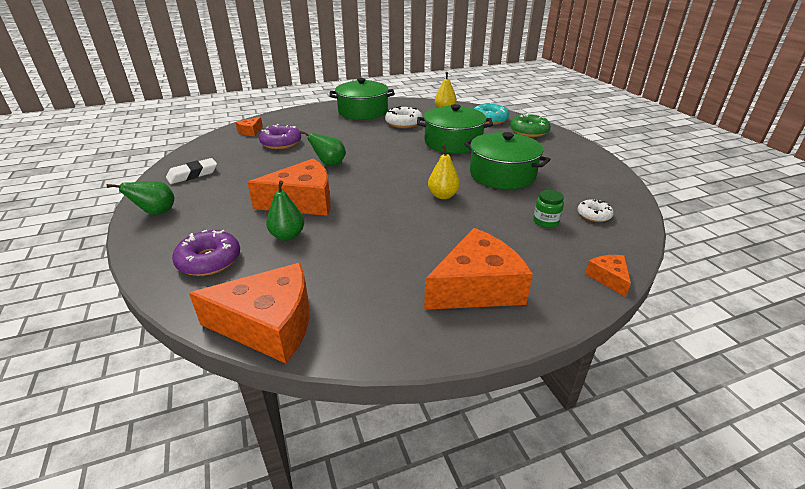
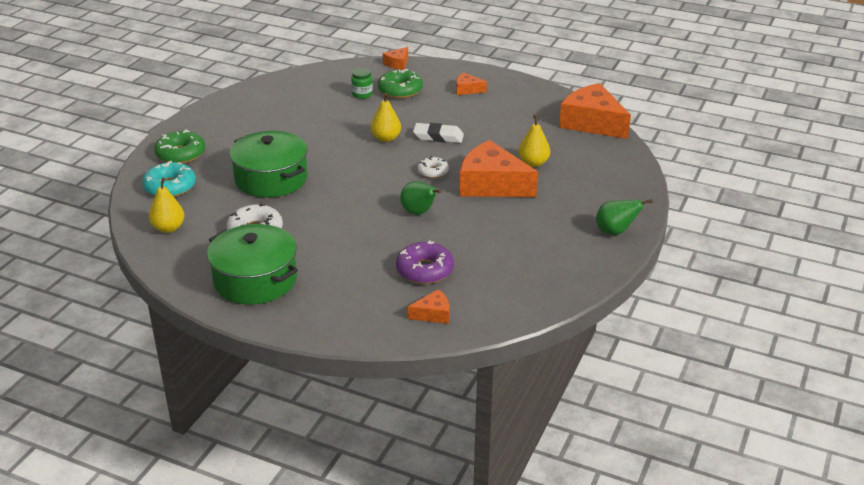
camera: 135 degrees left, 0 degrees up
white eraser [166,158,217,184] -> white eraser moved to [413,123,464,143]
purple donut [172,230,240,276] -> none
green pear [266,180,304,241] -> yellow pear [519,115,550,167]
orange cheese [424,228,533,310] -> orange cheese [456,72,487,95], size x0.46
green pot [464,132,551,189] -> none
white donut [577,199,614,222] -> white donut moved to [417,156,449,178]
none -> green donut [378,69,423,99]

